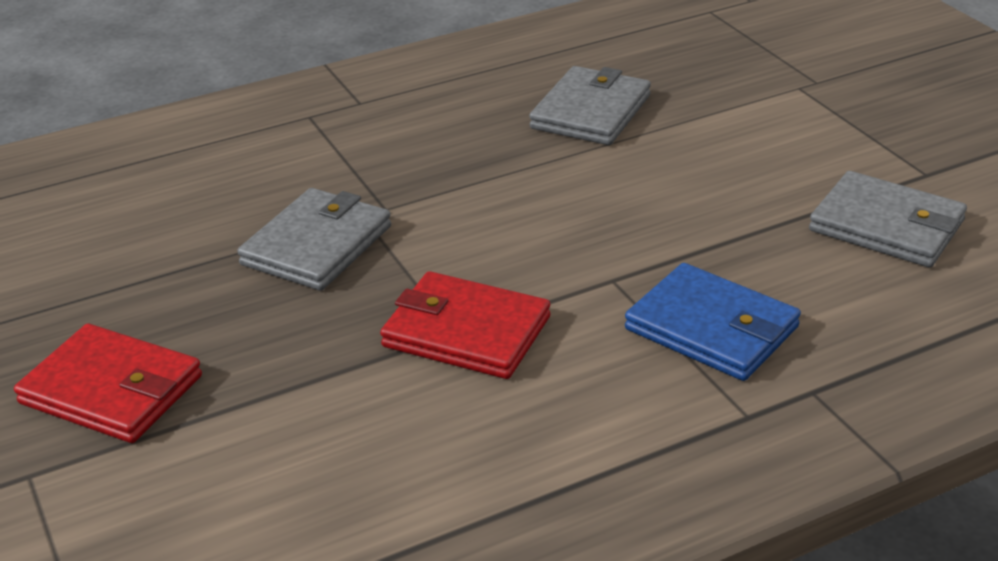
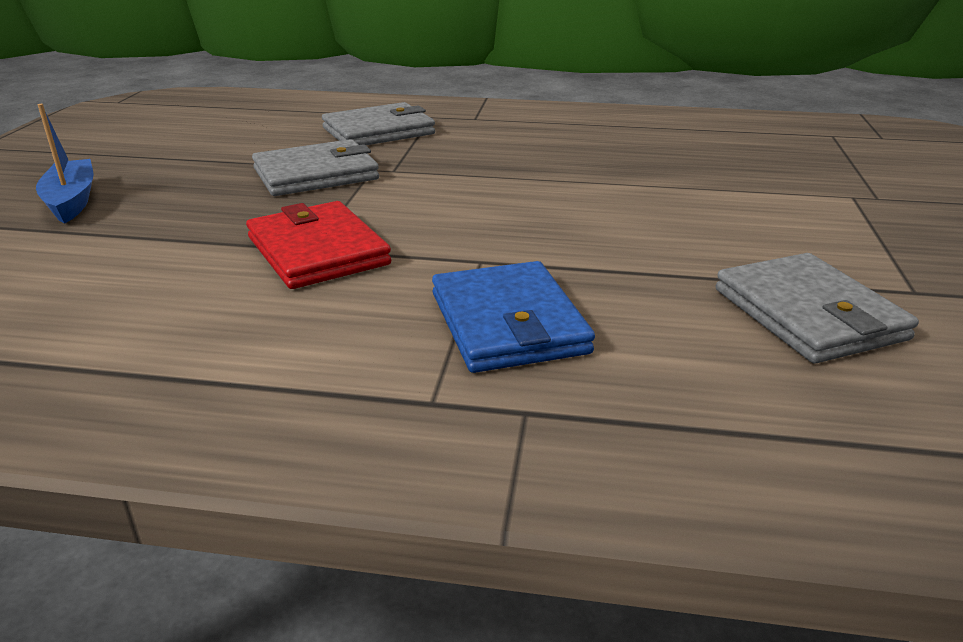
camera: 35 degrees right, 5 degrees down
red wallet [14,324,202,443] -> blue boat [36,104,94,224]
grey wallet [529,66,651,145] -> grey wallet moved to [322,102,435,145]

